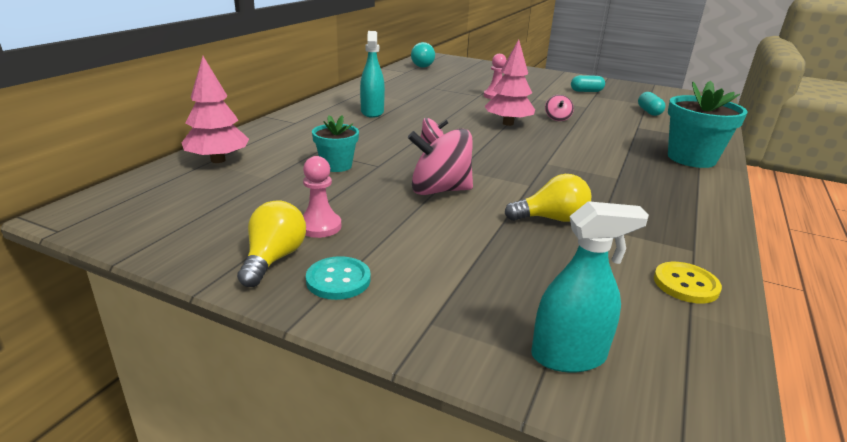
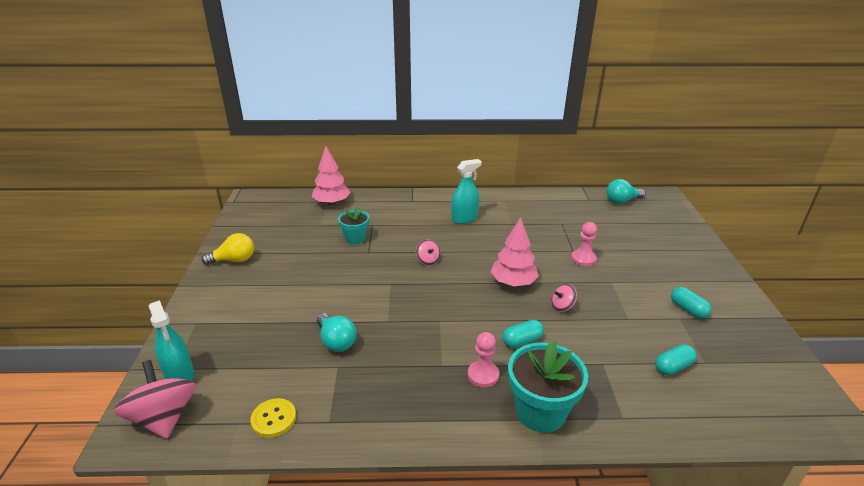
camera: 65 degrees right, 5 degrees up
pink pawn [303,156,341,238] -> pink pawn moved to [468,332,499,387]
turquoise button [306,256,371,300] -> none
pink spinning top [408,128,473,195] -> pink spinning top moved to [114,360,196,439]
yellow light bulb [505,174,591,222] -> turquoise light bulb [317,313,357,352]
none -> turquoise capsule [502,320,544,348]

